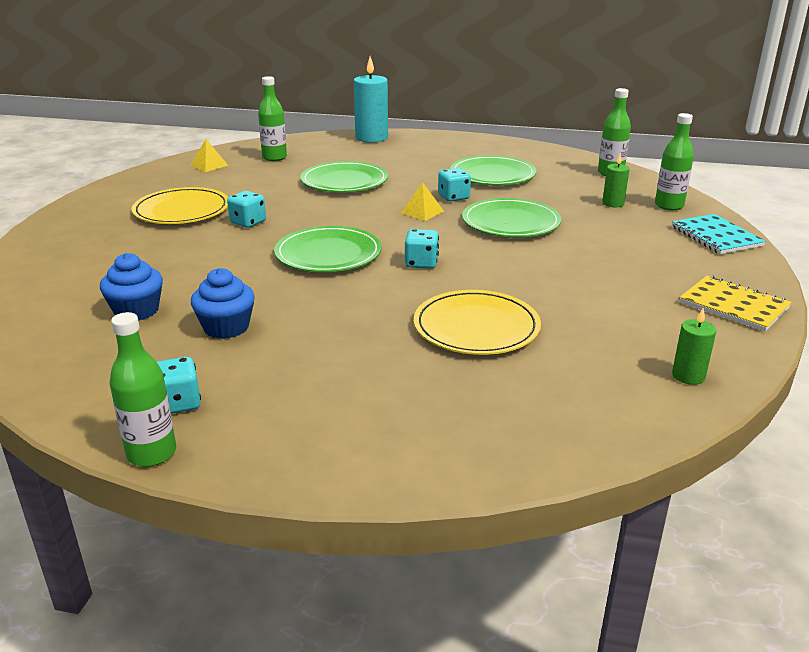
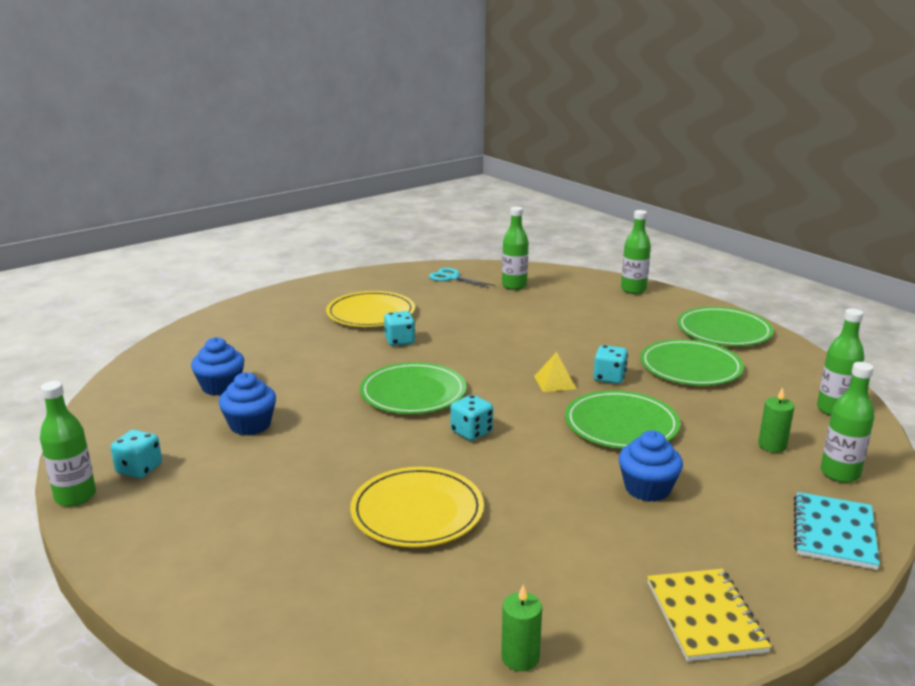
camera: 40 degrees right, 5 degrees down
yellow pyramid [190,139,229,172] -> turquoise scissors [429,268,495,288]
green plate [301,161,388,192] -> green plate moved to [677,307,773,346]
turquoise candle [354,57,388,143] -> green bottle [621,210,651,294]
none -> blue cupcake [619,431,683,502]

